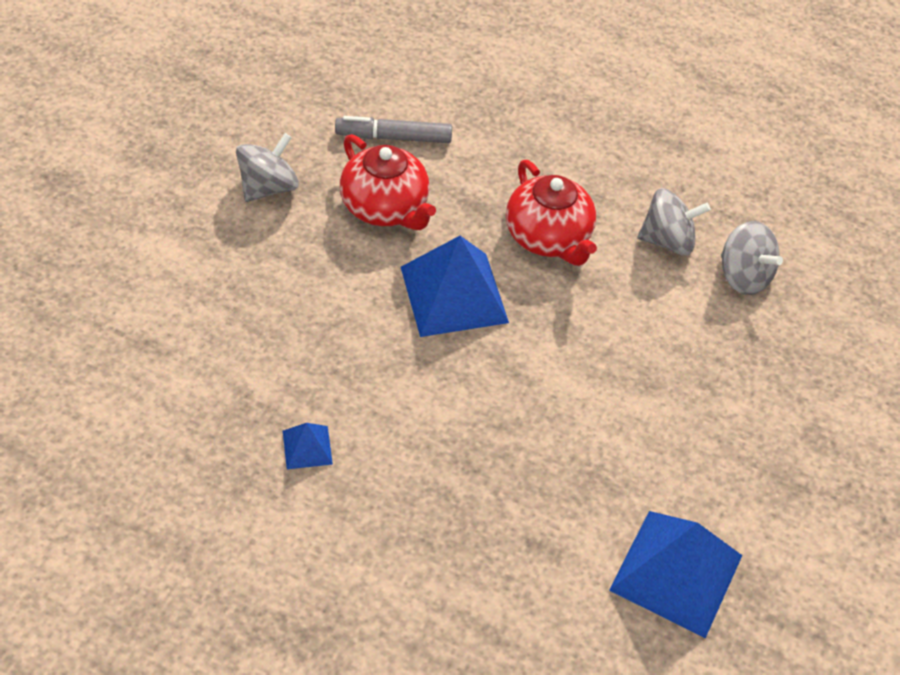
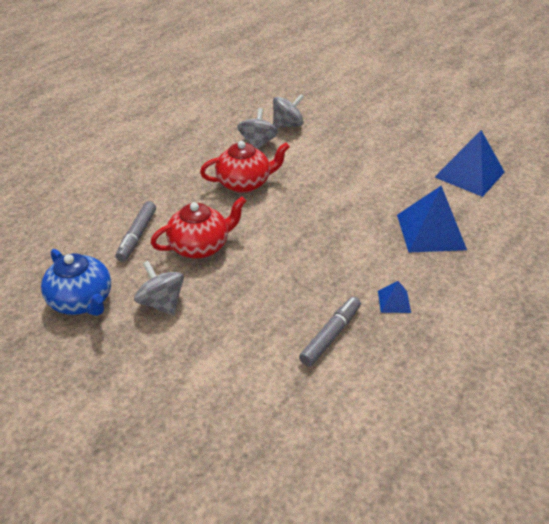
camera: 75 degrees left, 10 degrees down
blue pyramid [401,236,509,337] -> blue pyramid moved to [397,186,467,253]
none -> blue teapot [41,249,111,316]
none -> grey marker [299,297,361,367]

